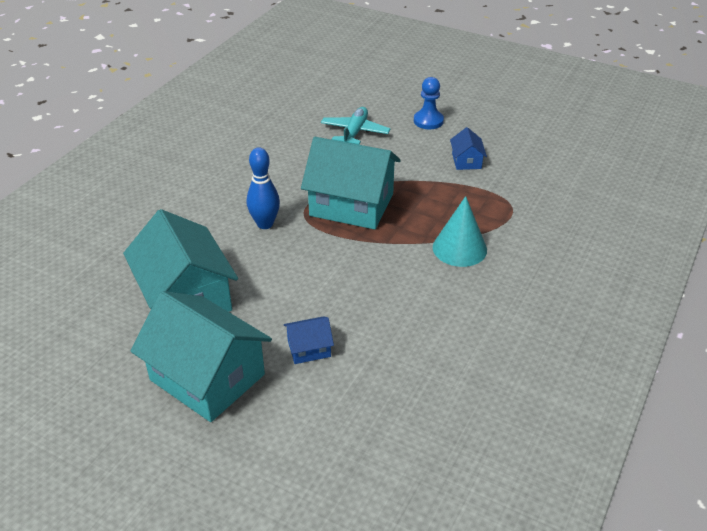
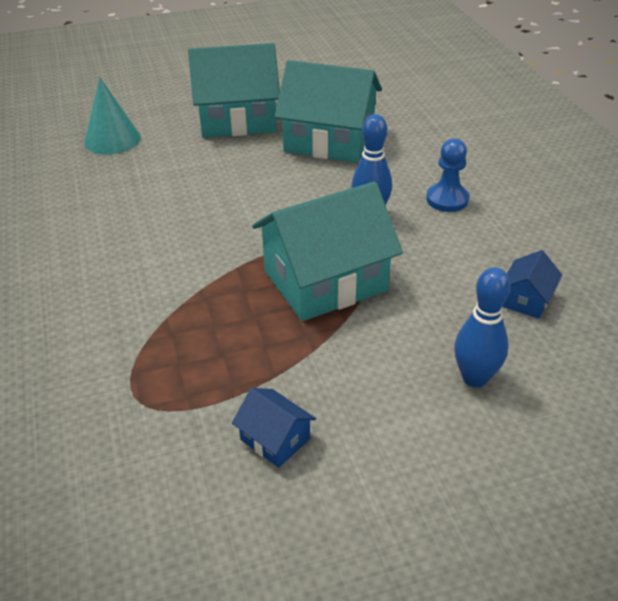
camera: 135 degrees right, 0 degrees up
blue house [284,316,334,364] -> blue house moved to [502,250,562,319]
turquoise plane [321,107,391,145] -> blue bowling pin [454,267,511,388]
blue pawn [414,77,444,129] -> blue pawn moved to [426,138,469,212]
turquoise cone [433,196,487,267] -> turquoise cone moved to [84,77,141,154]

